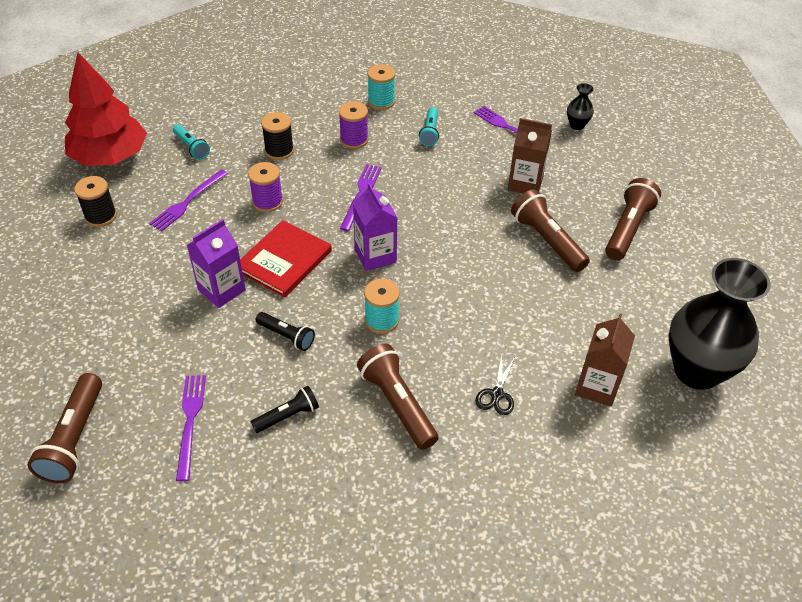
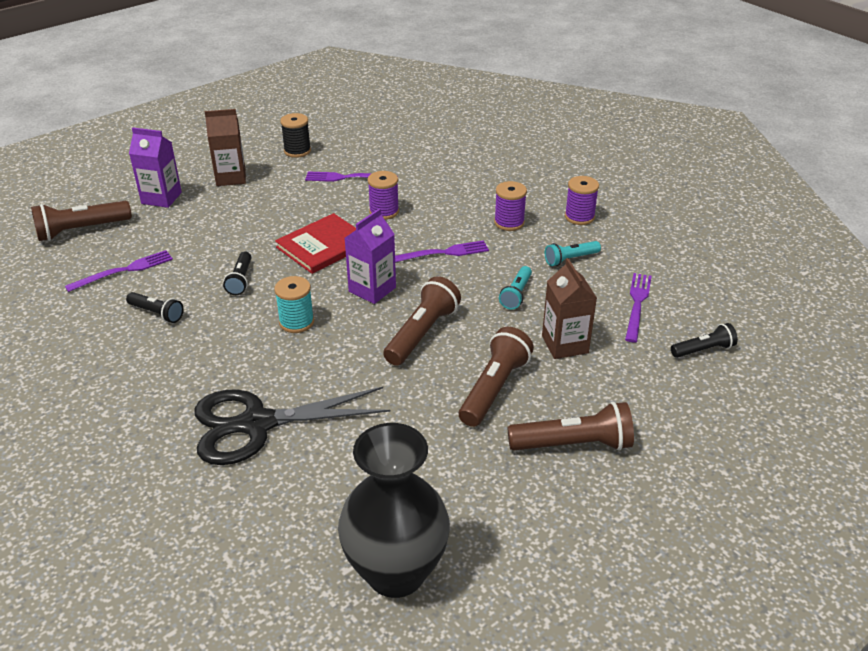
camera: 60 degrees right, 10 degrees down
red tree [65,53,147,166] -> none
turquoise flashlight [173,125,210,160] -> turquoise flashlight moved to [499,266,532,310]
purple carton [187,219,246,308] -> purple carton moved to [129,128,182,208]
red book [240,220,332,298] -> red book turned 45 degrees counterclockwise [275,213,356,274]
black spool [261,112,294,160] -> none
brown flashlight [357,344,439,450] -> brown flashlight moved to [383,276,461,366]
turquoise spool [367,64,395,110] -> purple spool [565,176,599,225]
black scissors [475,354,515,415] -> black scissors [194,387,390,465], size x2.42
black vase [567,83,594,130] -> black flashlight [671,323,738,358]
brown carton [575,314,635,407] -> brown carton moved to [205,109,246,186]

